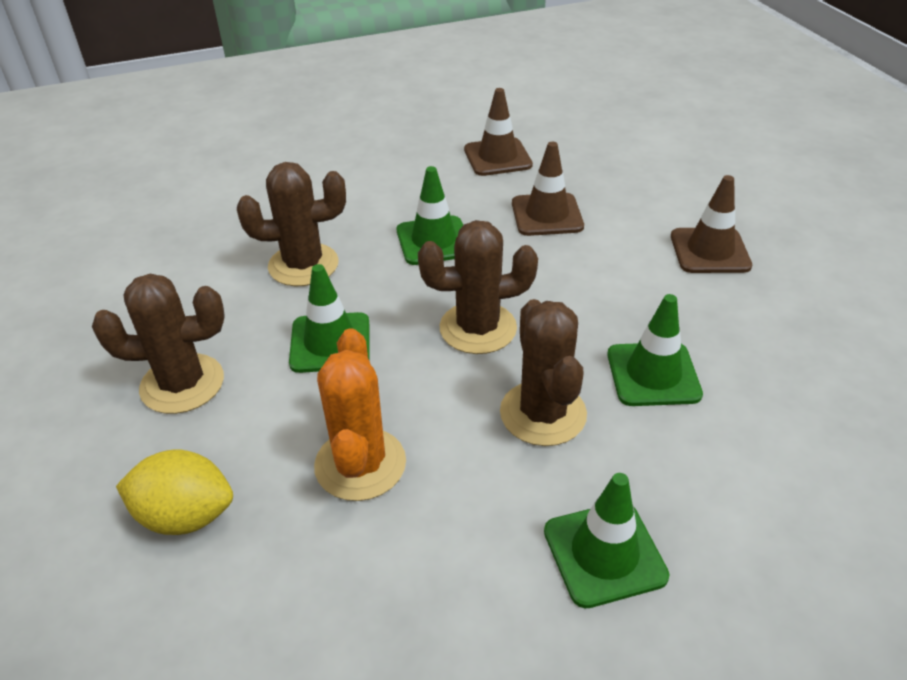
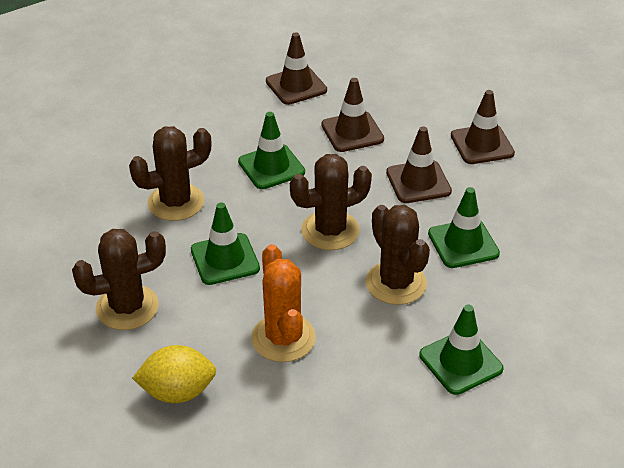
camera: 15 degrees left, 0 degrees up
none -> brown traffic cone [386,126,452,203]

